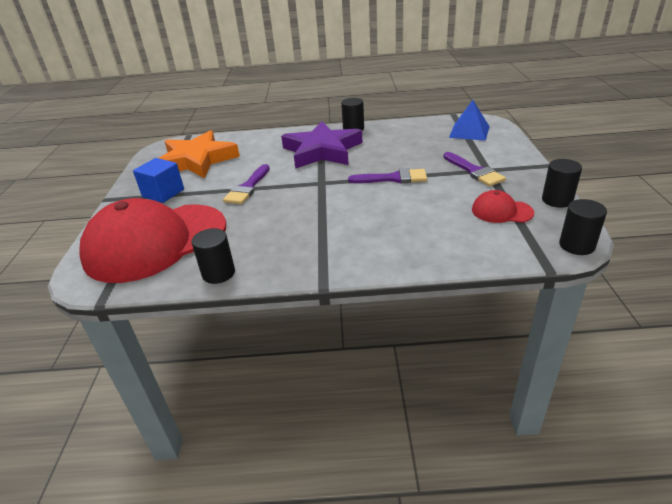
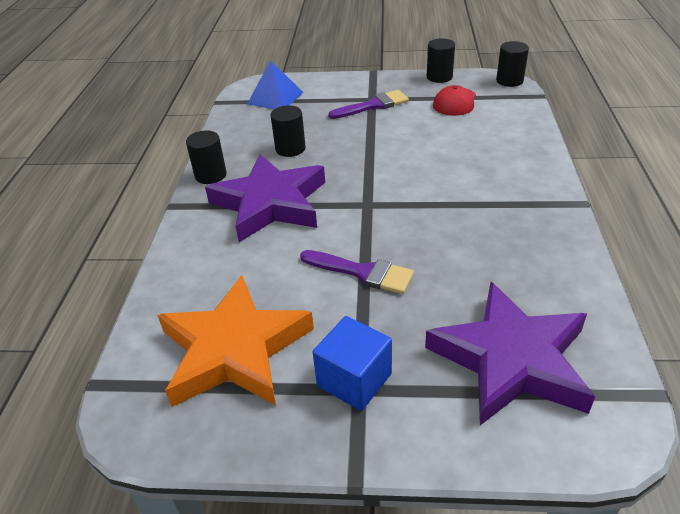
camera: 85 degrees left, 5 degrees up
red cap [79,198,226,283] -> purple star [425,282,595,425]
black cylinder [191,228,235,284] -> black cylinder moved to [270,105,306,157]
purple brush [348,168,427,183] -> none

